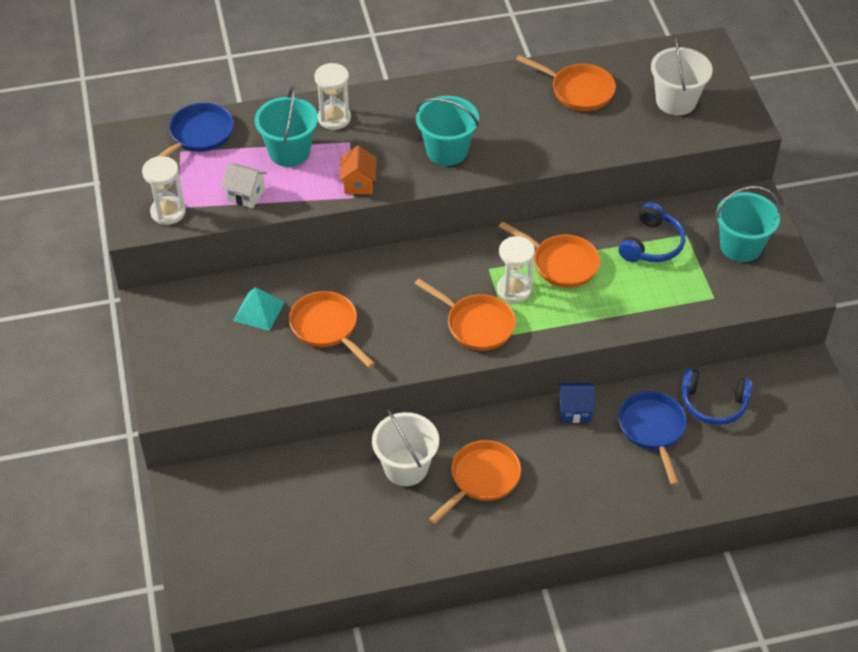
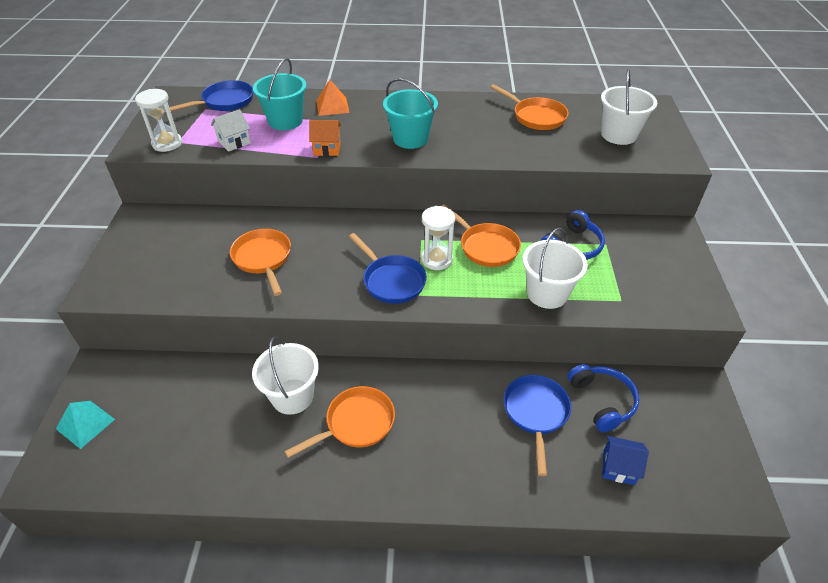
camera: 15 degrees right, 5 degrees down
white house [221,164,267,208] -> white house turned 75 degrees counterclockwise [211,109,250,152]
turquoise pyramid [233,287,284,331] -> turquoise pyramid moved to [56,401,115,449]
white hourglass [315,63,351,130] -> orange pyramid [316,80,349,116]
orange house [340,146,377,194] -> orange house turned 75 degrees clockwise [309,120,341,156]
orange pan [414,279,516,351] -> blue pan [349,233,427,304]
blue house [559,383,595,423] -> blue house moved to [602,436,649,485]
blue headphones [681,368,753,425] -> blue headphones turned 135 degrees counterclockwise [567,364,640,432]
turquoise bucket [716,186,780,262] -> none
none -> white bucket [523,227,588,309]

